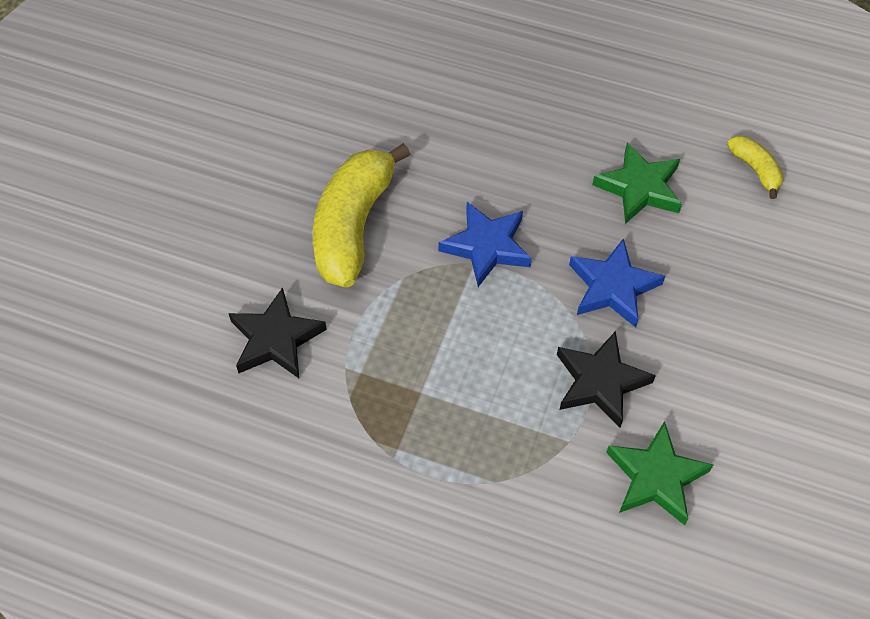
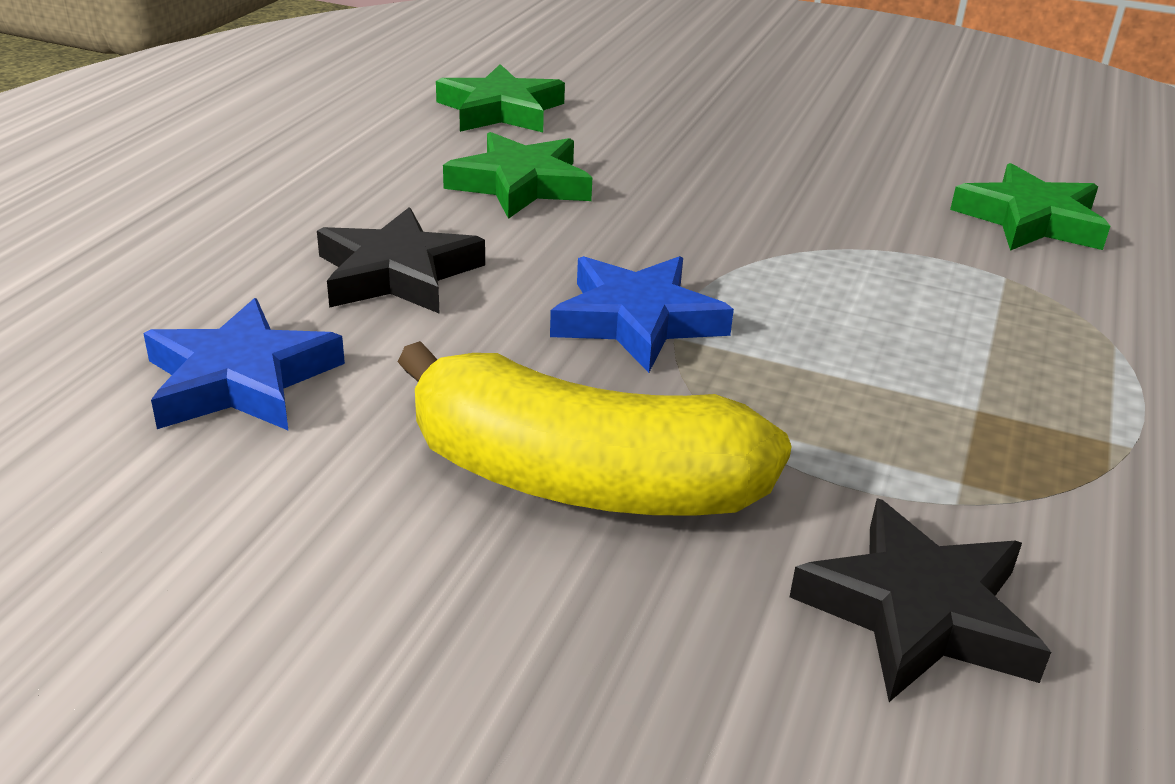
camera: 90 degrees left, 25 degrees down
black star [557,331,656,428] -> black star moved to [317,207,485,314]
blue star [569,238,665,328] -> blue star moved to [143,298,345,430]
yellow banana [727,136,784,199] -> green star [436,64,565,132]

